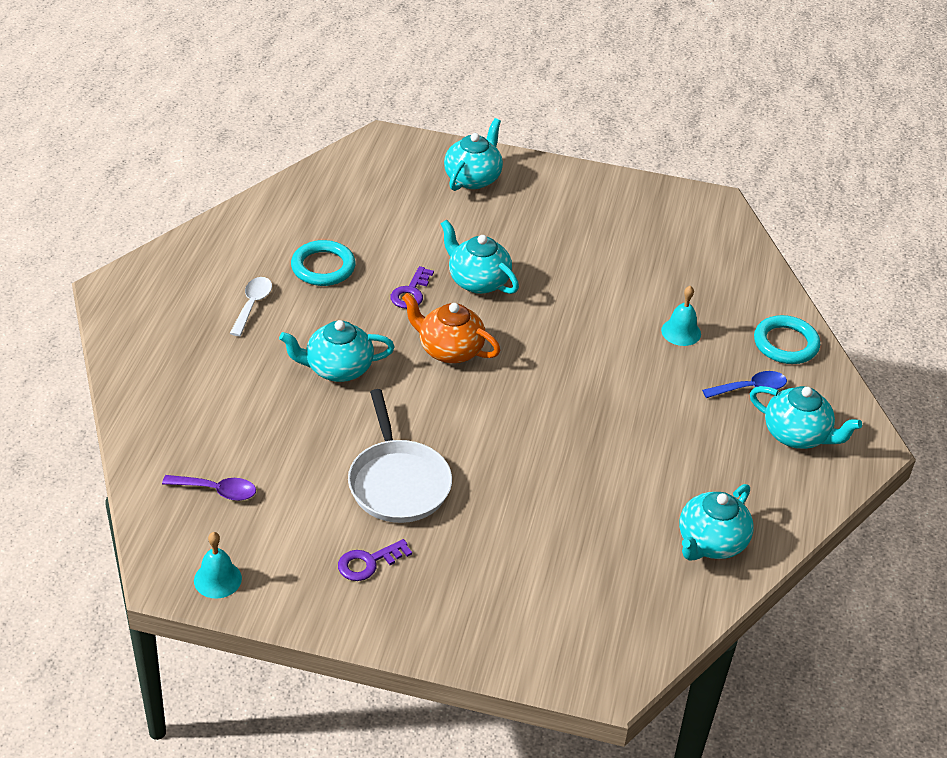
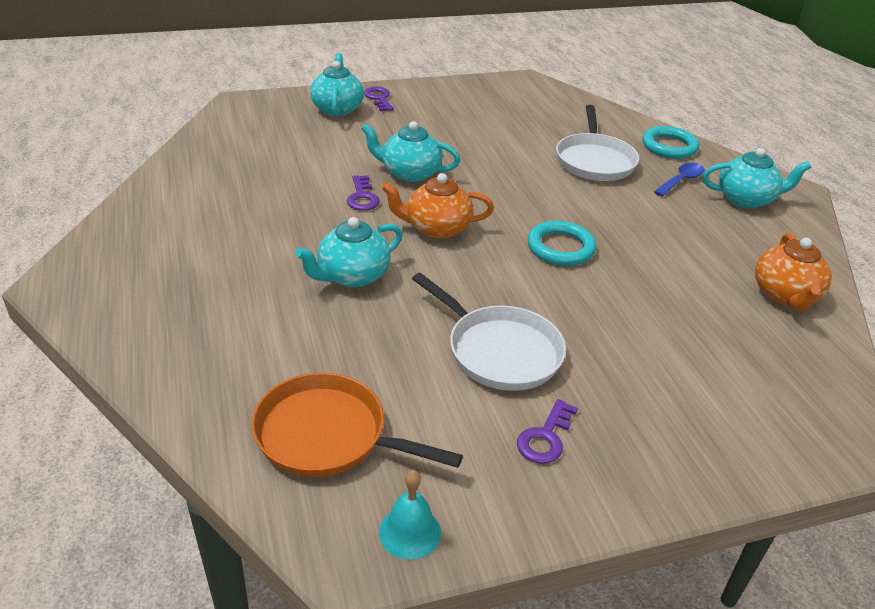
camera: 30 degrees left, 5 degrees down
purple spoon [162,475,256,501] -> orange pan [251,373,463,477]
white spoon [230,277,272,336] -> none
turquoise ring [291,240,356,286] -> turquoise ring moved to [527,221,596,266]
turquoise bell [661,286,701,346] -> white pan [556,105,639,181]
turquoise teapot [679,484,754,561] -> orange teapot [755,233,832,311]
none -> purple key [364,87,394,111]

